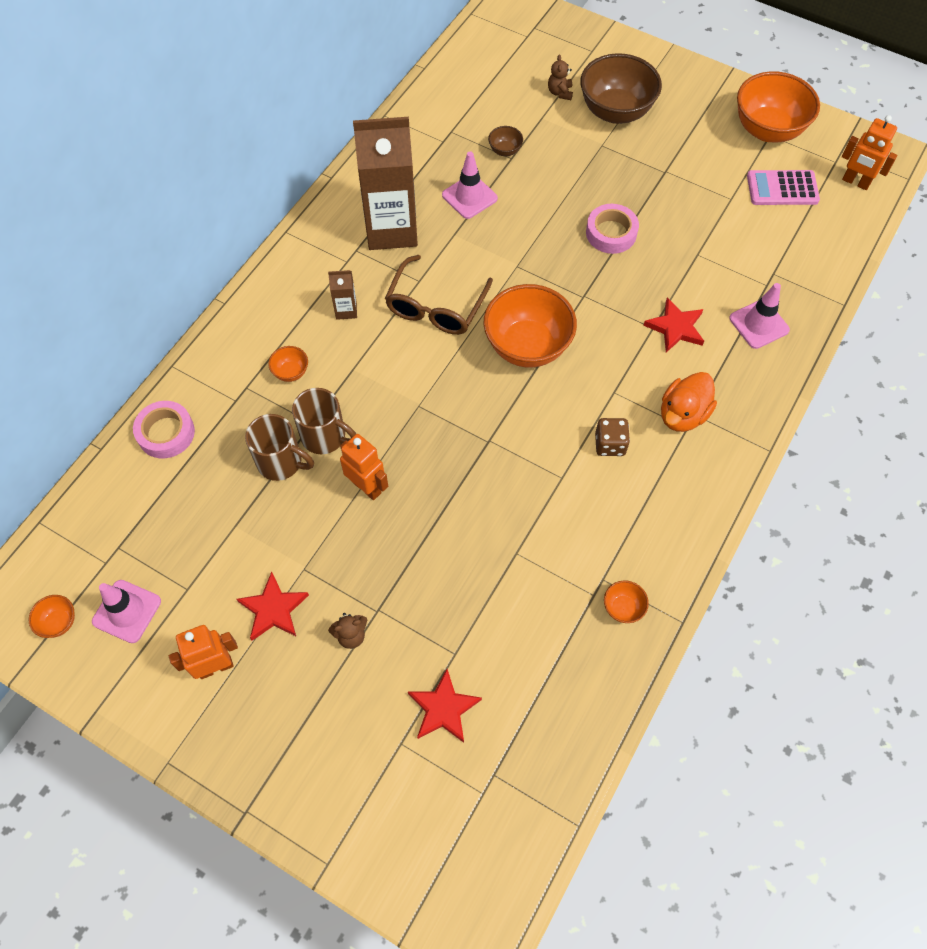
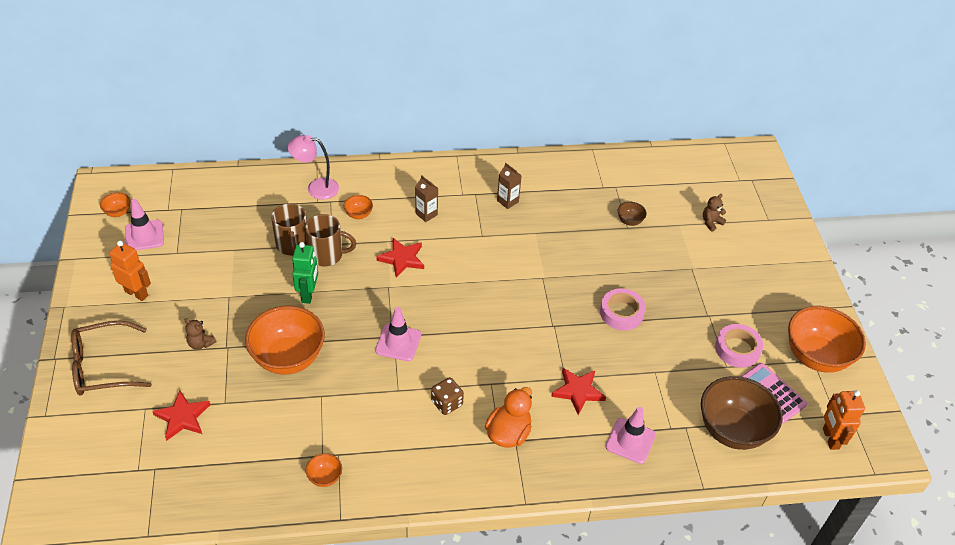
camera: 50 degrees right, 15 degrees down
pink tape [133,401,195,458] -> pink tape moved to [715,324,763,368]
red star [237,572,309,641] -> red star moved to [376,238,424,278]
brown mug [292,388,356,454] -> brown mug turned 75 degrees counterclockwise [305,214,356,266]
orange robot [340,434,388,500] -> green robot [292,242,318,304]
brown carton [353,117,418,250] -> brown carton [497,163,522,209], size x0.41
brown glasses [385,255,493,335] -> brown glasses moved to [71,321,152,396]
pink traffic cone [442,151,498,219] -> pink traffic cone moved to [375,307,421,361]
orange bowl [484,284,577,368] -> orange bowl moved to [245,306,325,374]
brown bowl [580,53,662,124] -> brown bowl moved to [701,376,782,450]
orange duck [661,372,717,432] -> orange duck turned 120 degrees clockwise [485,387,532,448]
none -> pink lamp [288,135,339,200]

